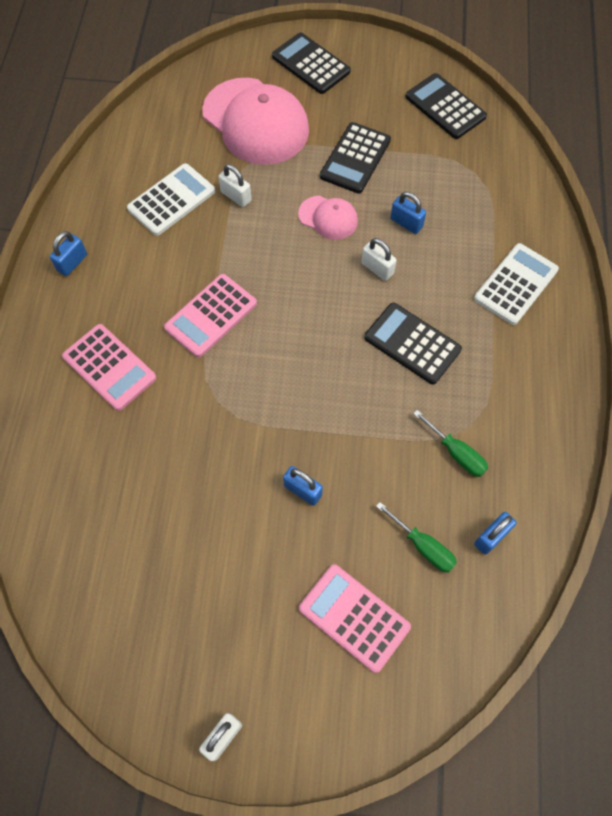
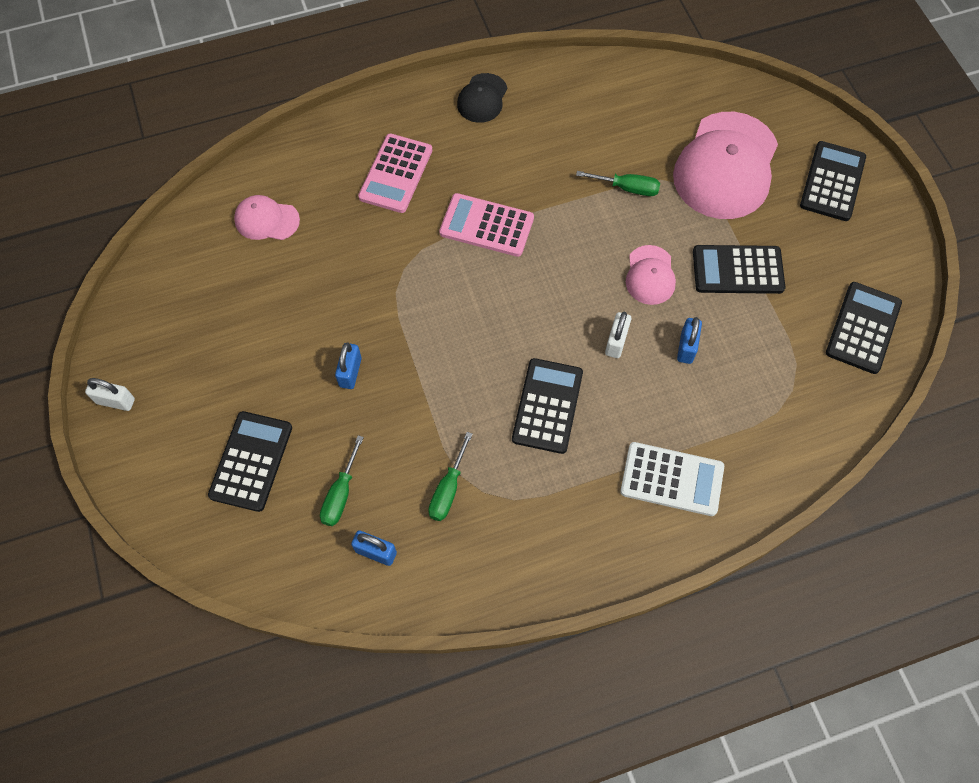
camera: 65 degrees right, 0 degrees up
blue padlock [50,231,87,276] -> black cap [457,73,507,123]
white calculator [127,163,215,236] -> none
white padlock [218,164,251,207] -> green screwdriver [576,171,660,196]
pink calculator [299,564,411,673] -> black calculator [208,411,292,512]
none -> pink cap [234,195,300,240]

